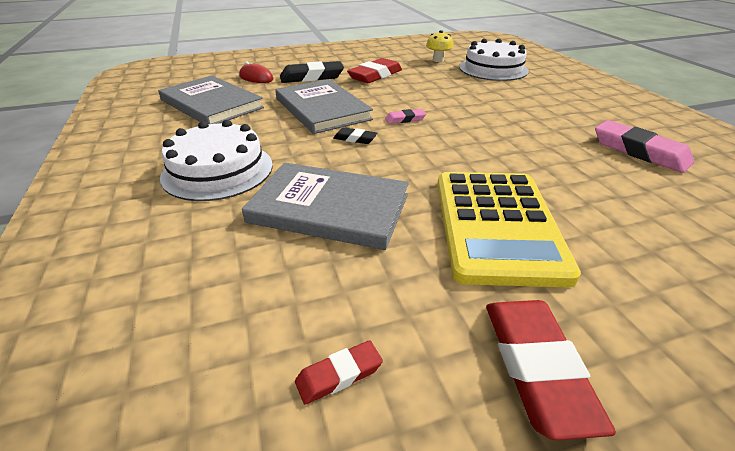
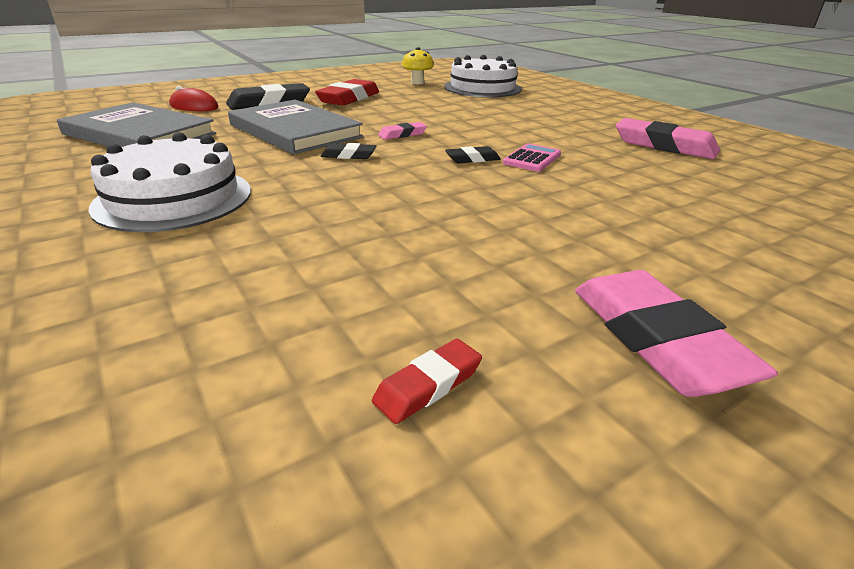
camera: 15 degrees left, 5 degrees down
grey book [242,163,409,250] -> none
yellow calculator [437,172,581,288] -> none
red eraser [486,300,616,440] -> pink eraser [575,270,778,397]
none -> black eraser [445,146,501,164]
none -> pink calculator [503,143,561,172]

